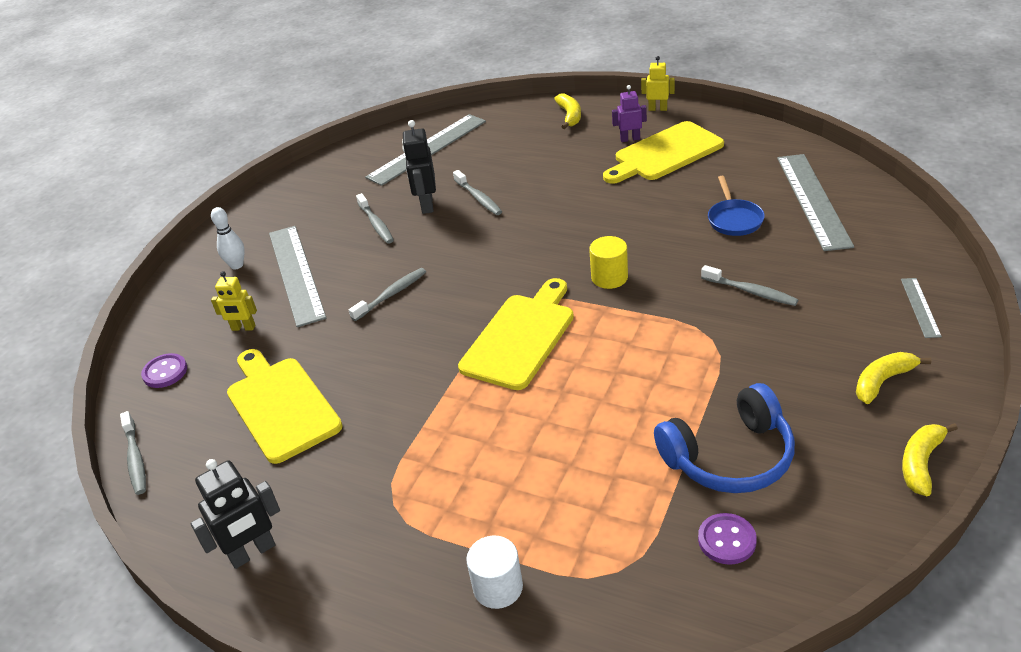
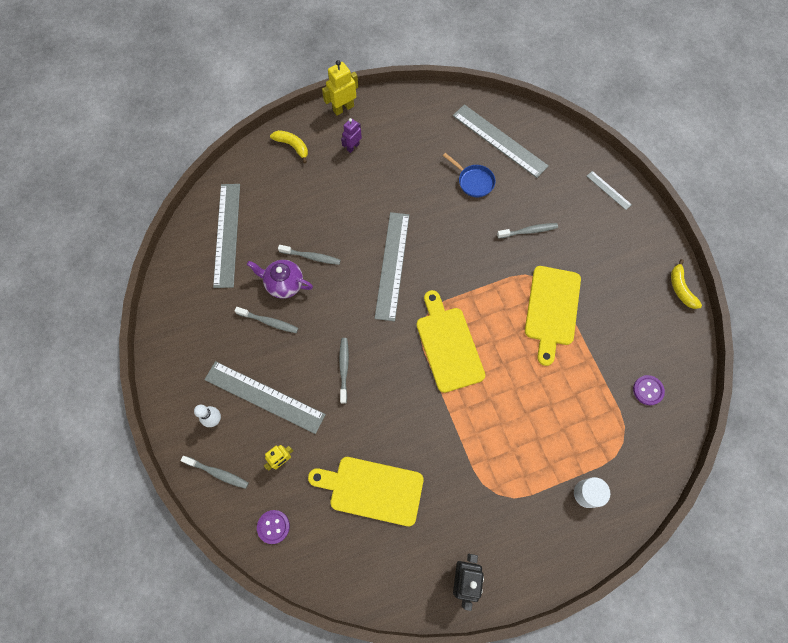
camera: 50 degrees left, 30 degrees up
grey toothbrush [120,411,146,495] -> grey toothbrush moved to [180,456,249,489]
black robot [402,120,436,214] -> purple teapot [247,260,313,299]
yellow cylinder [589,236,628,289] -> none
yellow cutting board [603,121,724,184] -> yellow cutting board moved to [525,266,581,366]
yellow robot [641,56,675,111] -> yellow robot [322,60,358,116], size x1.52
blue headphones [654,383,795,493] -> none
yellow banana [856,352,931,404] -> none
none -> grey ruler [375,212,409,321]

